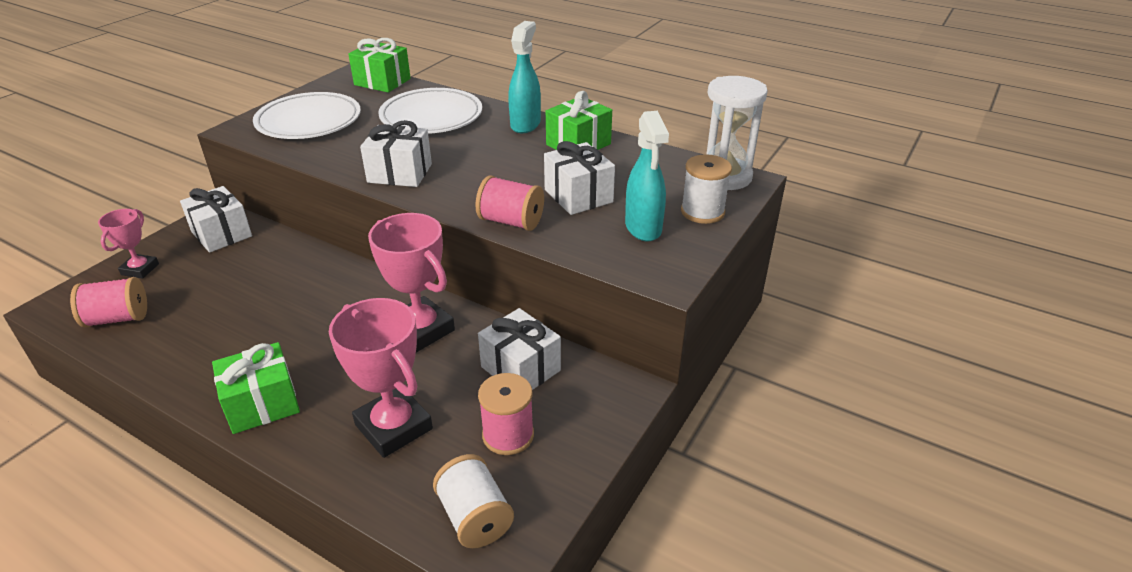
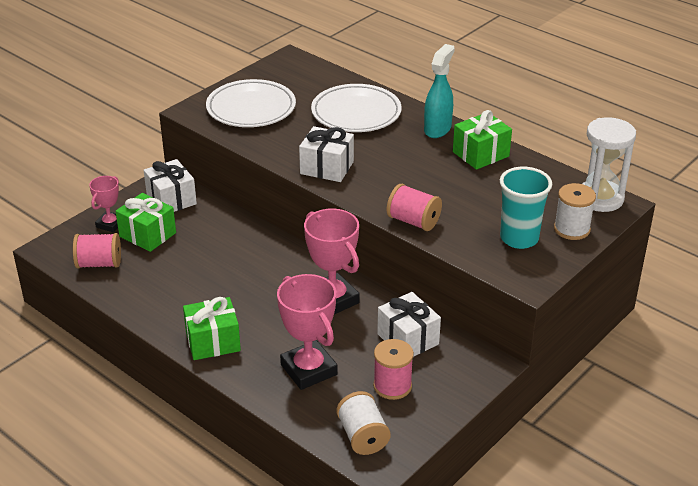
camera: 10 degrees right, 0 degrees up
green gift [348,38,411,93] -> green gift moved to [115,193,176,252]
white gift [544,141,615,215] -> none
turquoise spray bottle [625,111,669,241] -> turquoise cup [500,167,552,249]

